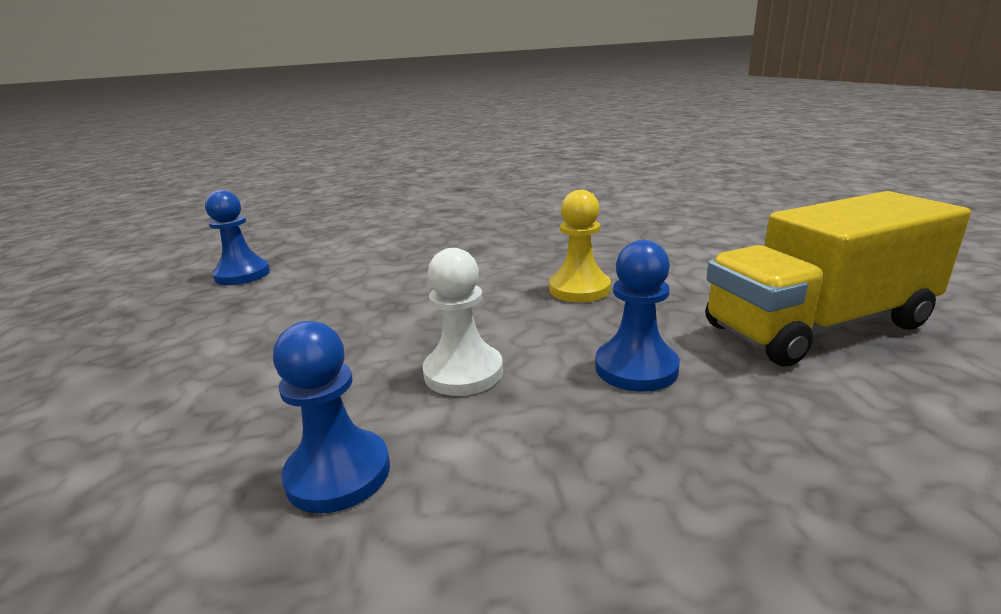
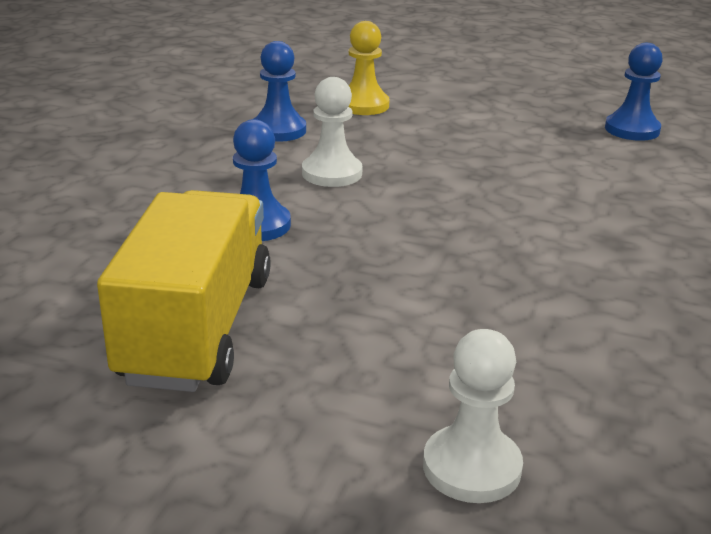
camera: 115 degrees right, 5 degrees up
yellow pawn [549,190,611,302] -> yellow pawn moved to [348,21,390,115]
none -> white pawn [423,329,523,503]

